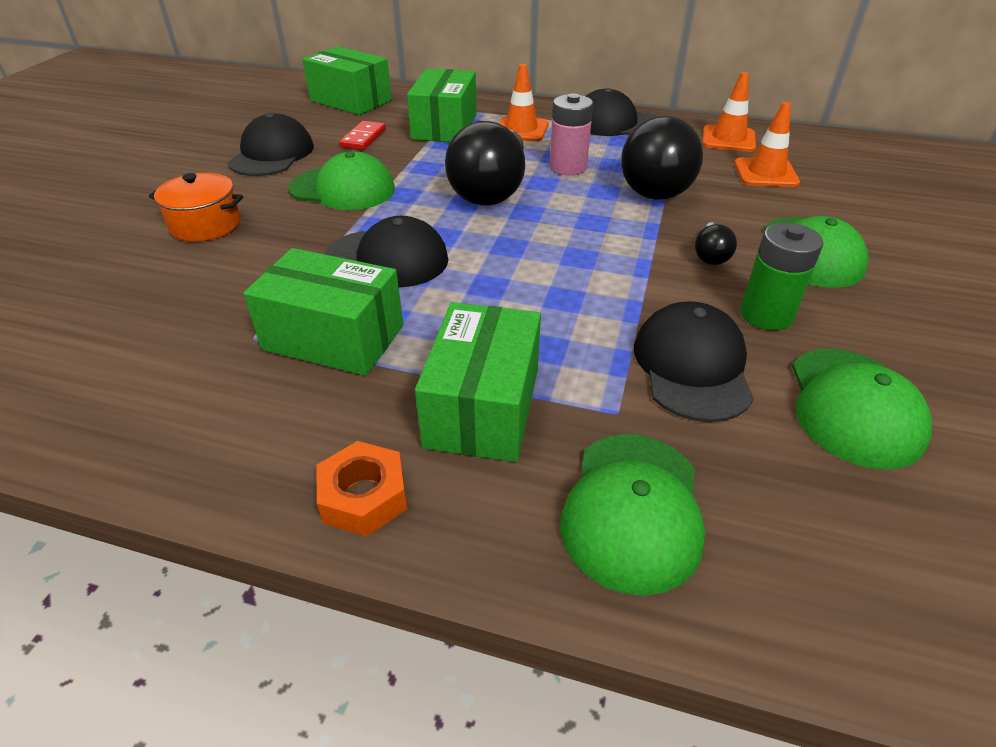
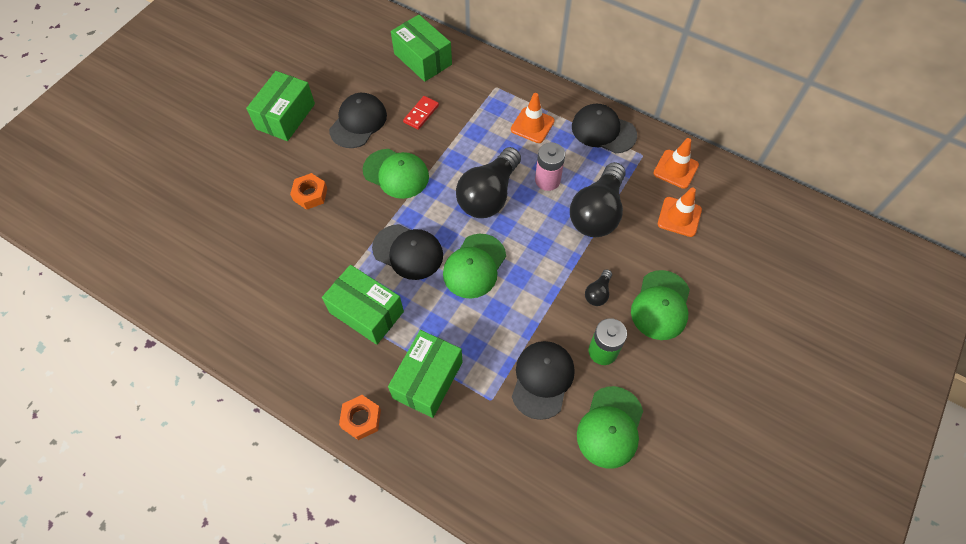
camera: 15 degrees right, 20 degrees up
orange pot [149,173,243,242] -> orange nut [290,173,327,210]
green box [407,68,477,142] -> green box moved to [246,71,315,141]
green cap [560,434,705,596] -> green cap moved to [443,234,506,299]

